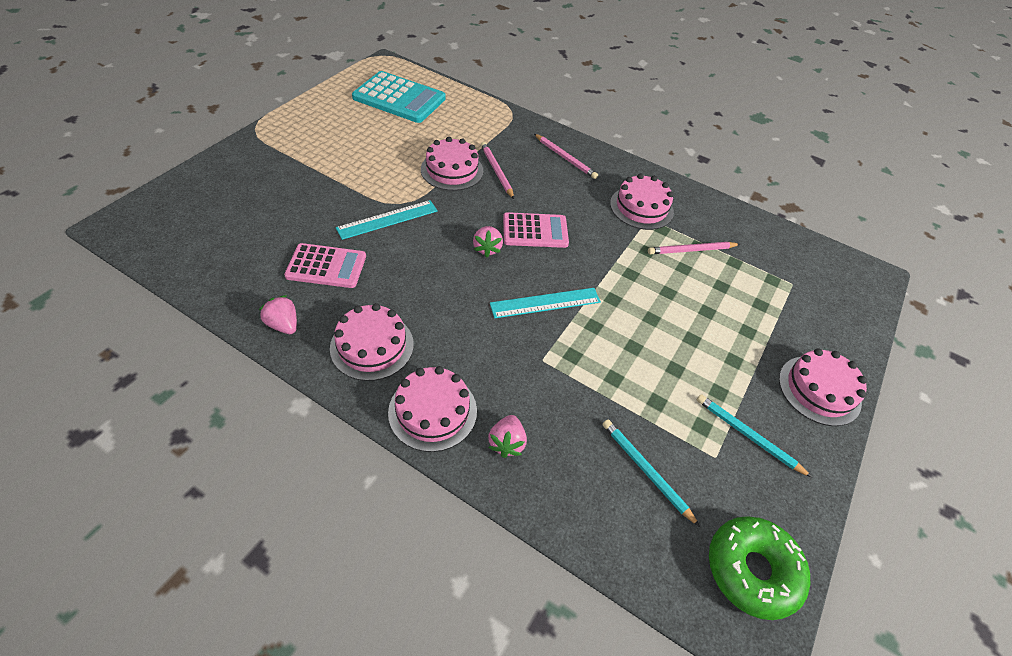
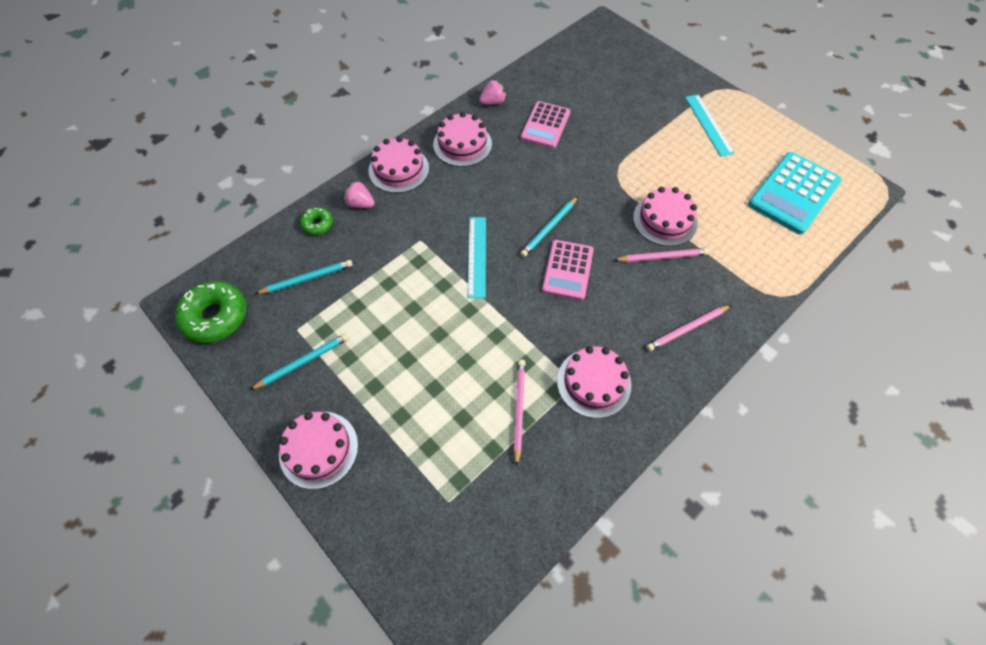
camera: 110 degrees right, 10 degrees up
turquoise ruler [336,200,438,240] -> turquoise ruler moved to [685,94,735,157]
pink strawberry [473,226,503,257] -> turquoise pencil [520,197,578,257]
none -> green donut [300,207,333,235]

